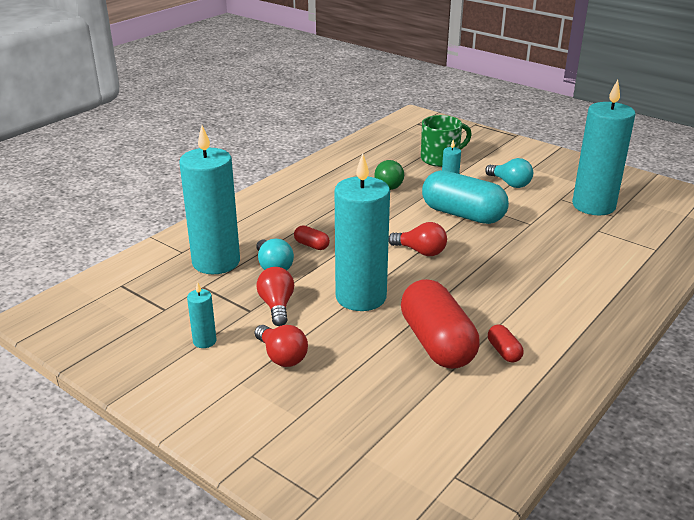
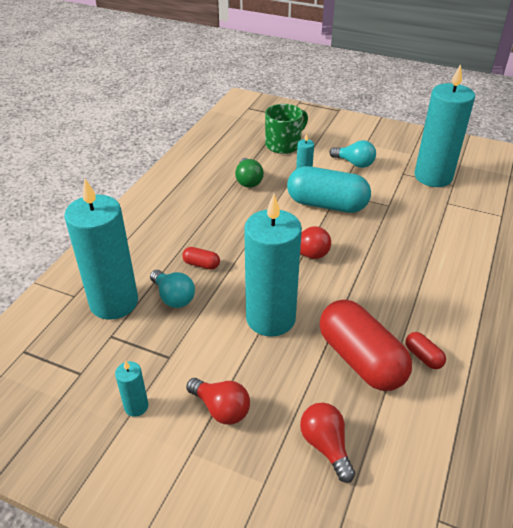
camera: 15 degrees left, 10 degrees up
red light bulb [257,267,294,326] -> red light bulb moved to [300,403,355,483]

